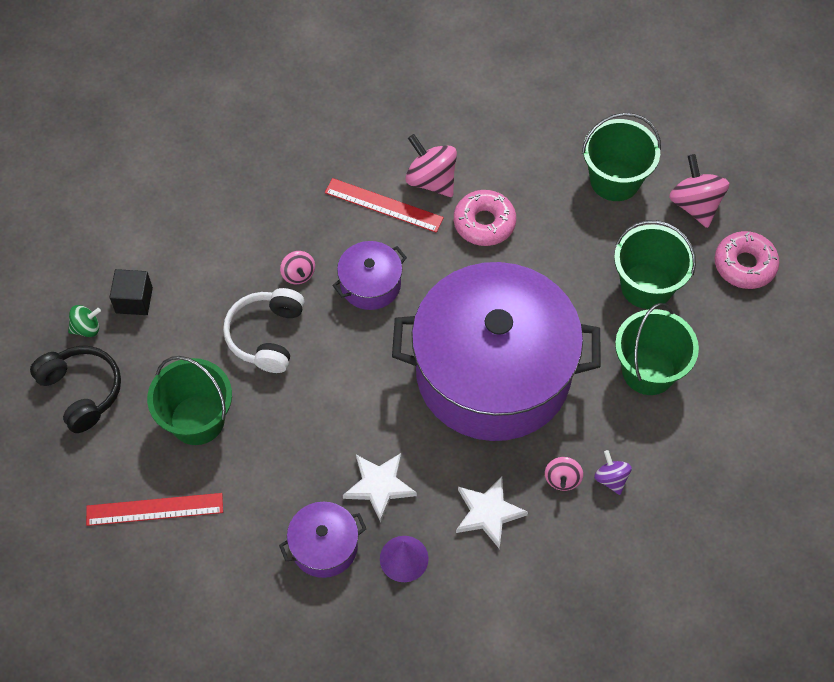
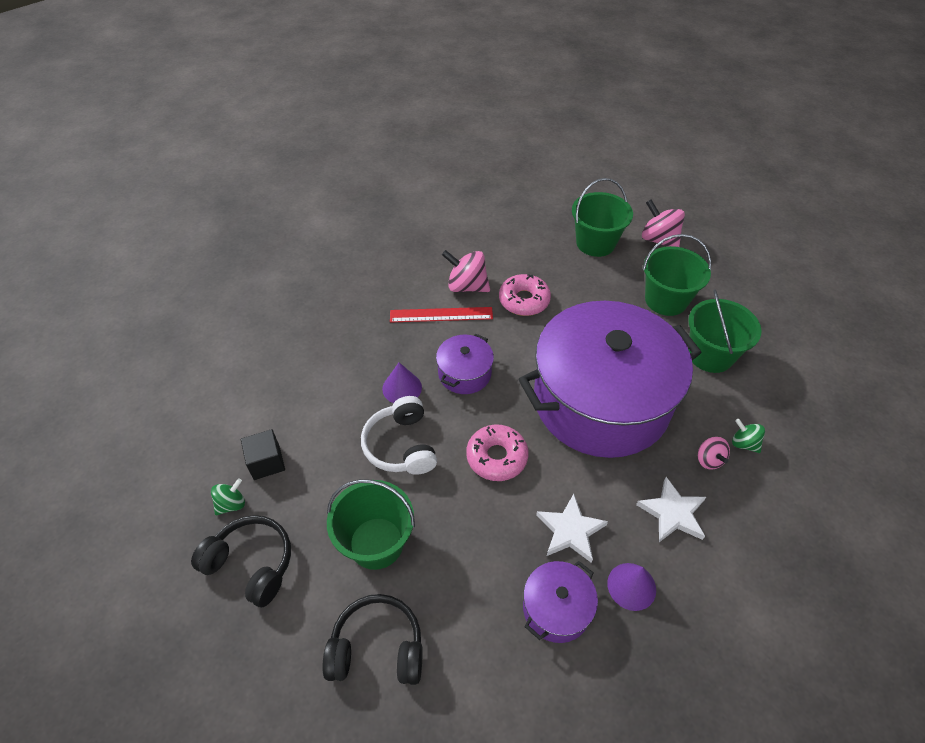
camera: 25 degrees left, 10 degrees down
red ruler [86,493,223,526] -> black headphones [322,594,423,685]
pink spinning top [280,251,315,284] -> purple cone [382,363,422,403]
purple spinning top [594,450,632,495] -> green spinning top [732,419,765,453]
pink donut [715,231,779,289] -> pink donut moved to [466,425,529,481]

